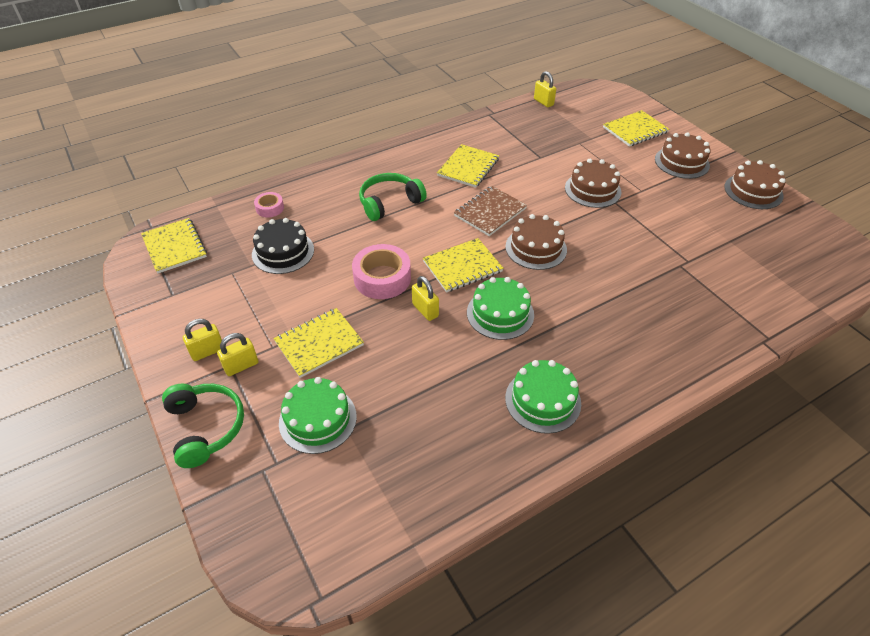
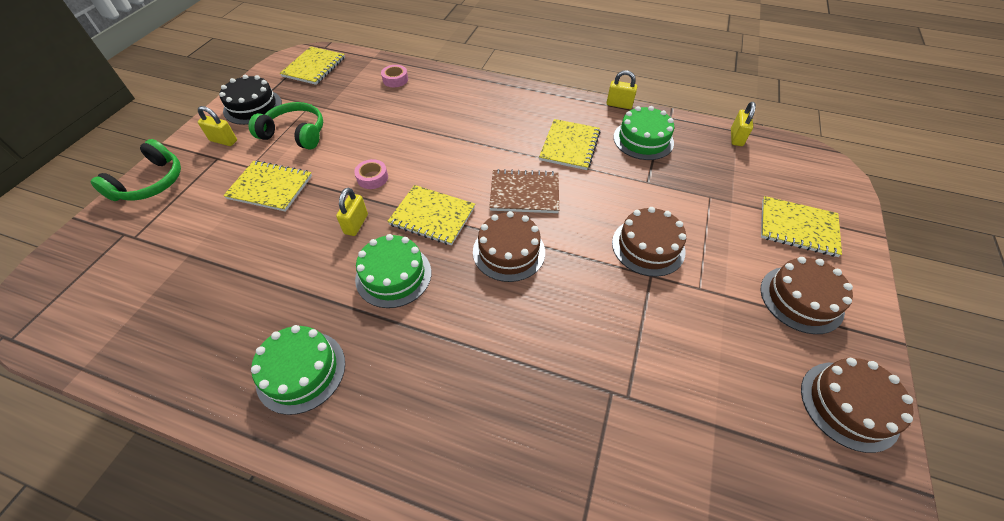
camera: 50 degrees right, 5 degrees up
yellow padlock [217,333,258,376] -> yellow padlock moved to [606,70,637,109]
black cake [252,218,314,274] -> black cake moved to [219,75,282,125]
green cake [279,377,357,454] -> green cake moved to [613,106,674,160]
pink tape [352,244,411,299] -> pink tape [354,159,388,189], size x0.54
green headphones [359,173,427,221] -> green headphones moved to [249,102,323,149]
yellow notebook [437,144,499,188] -> yellow notebook turned 60 degrees counterclockwise [539,119,600,170]

